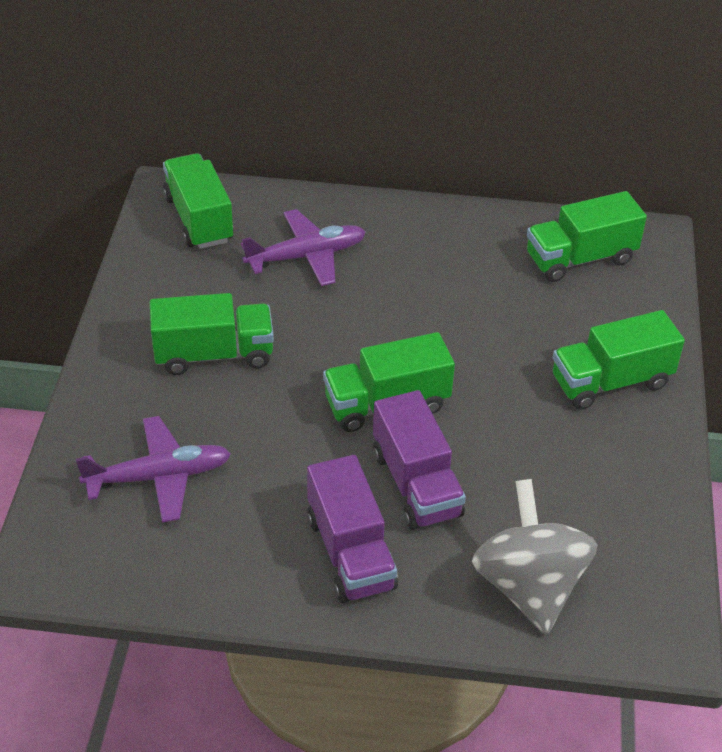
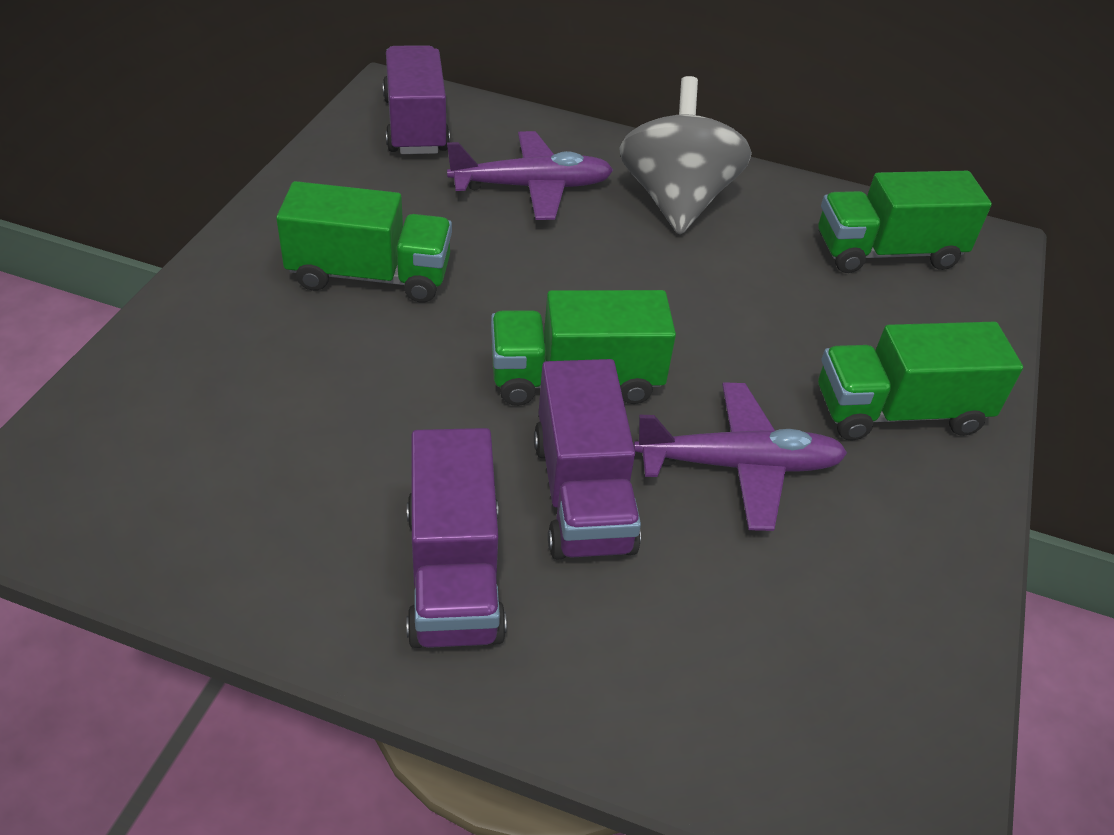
camera: 10 degrees right, 0 degrees up
purple plane [76,416,231,522] -> purple plane moved to [634,382,847,531]
green truck [163,153,234,249] -> purple truck [383,45,450,154]
grey spinning top [472,479,597,635] -> grey spinning top moved to [619,76,752,235]

